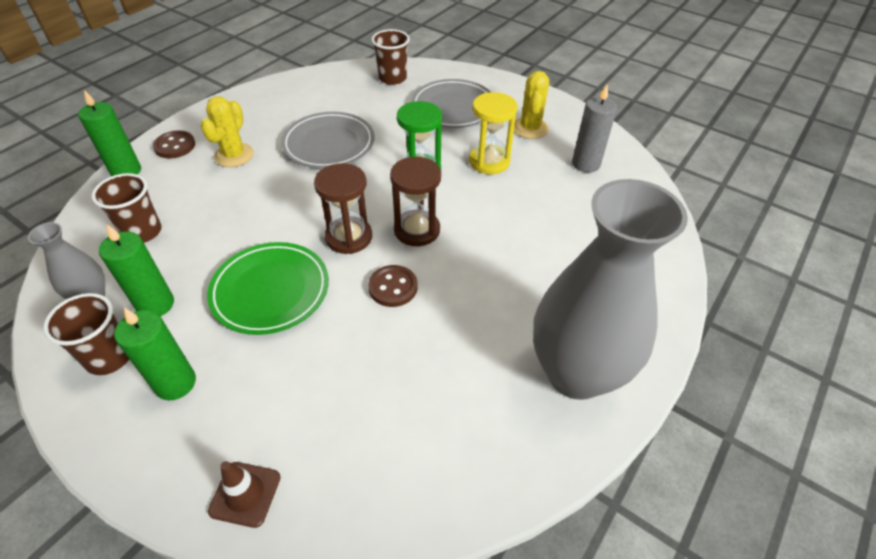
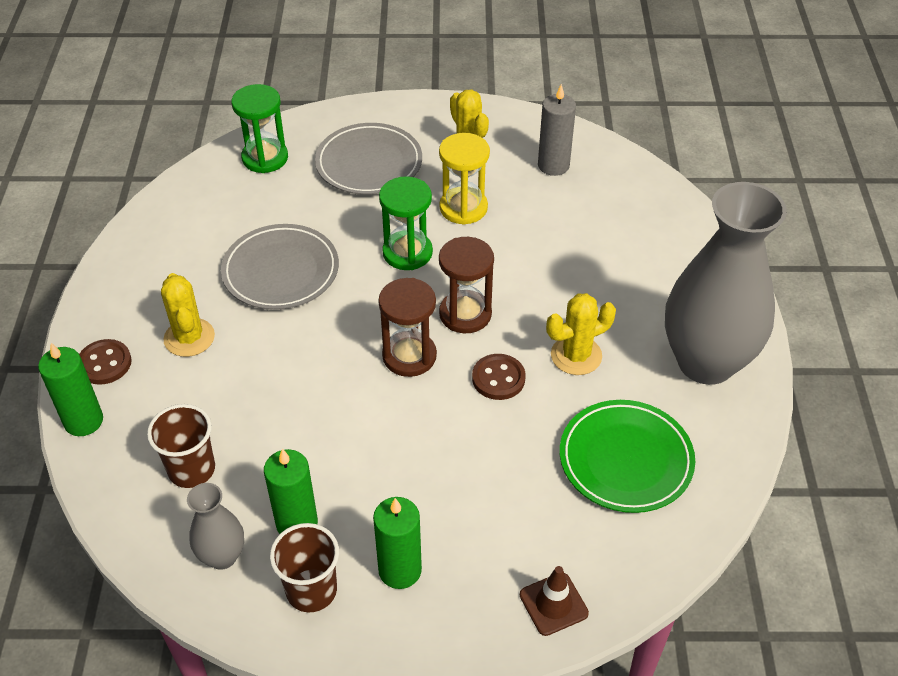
camera: 35 degrees left, 0 degrees up
green plate [207,242,329,335] -> green plate moved to [560,400,695,513]
brown cup [372,29,410,85] -> green hourglass [231,84,288,173]
none -> yellow cactus [546,293,616,375]

